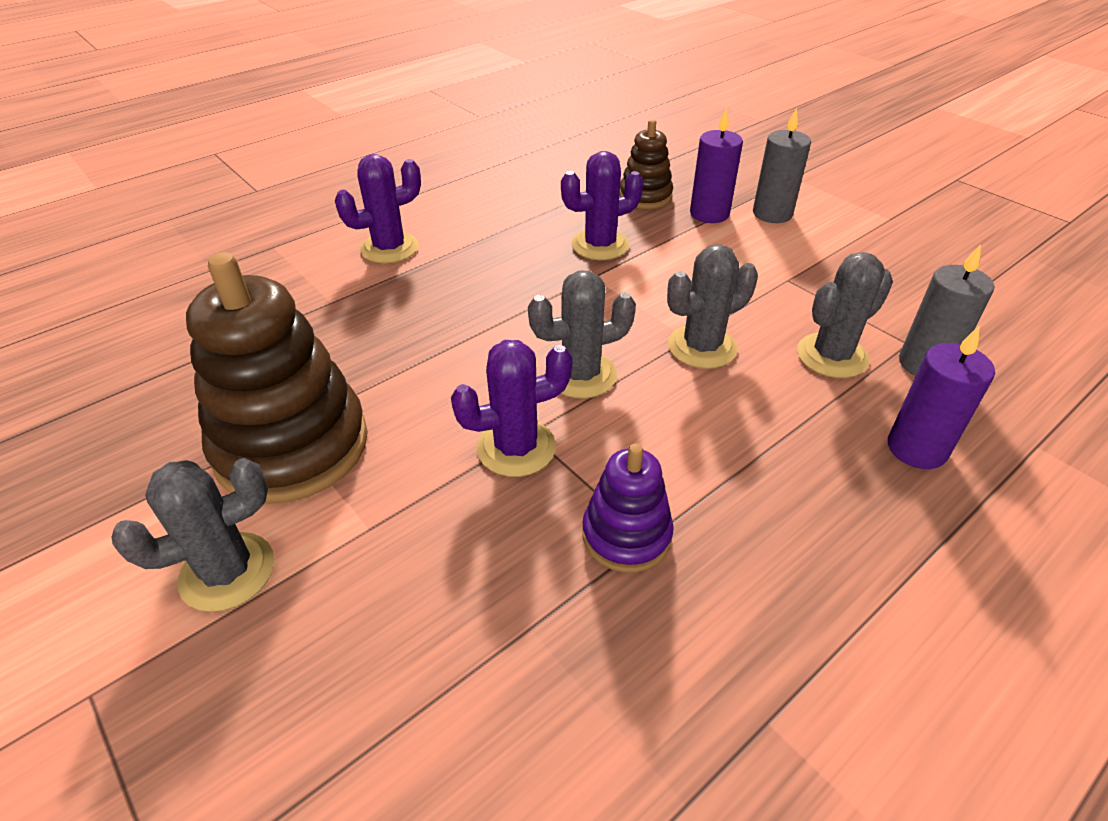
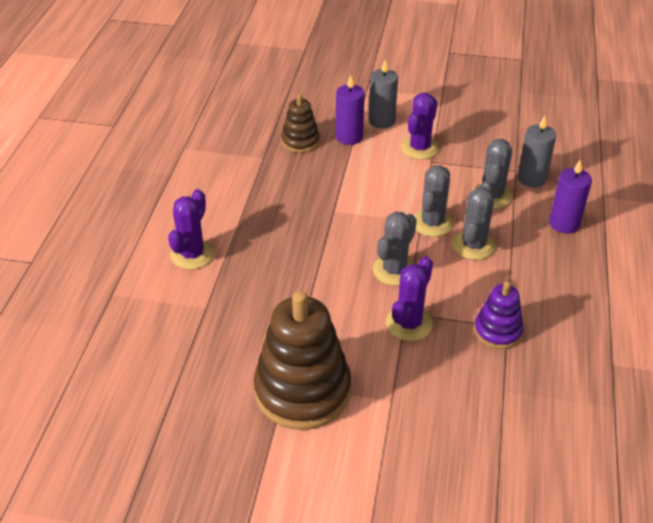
camera: 40 degrees left, 0 degrees up
grey cactus [112,458,274,612] -> grey cactus moved to [452,180,496,260]
purple cactus [561,151,643,260] -> purple cactus moved to [401,93,439,160]

